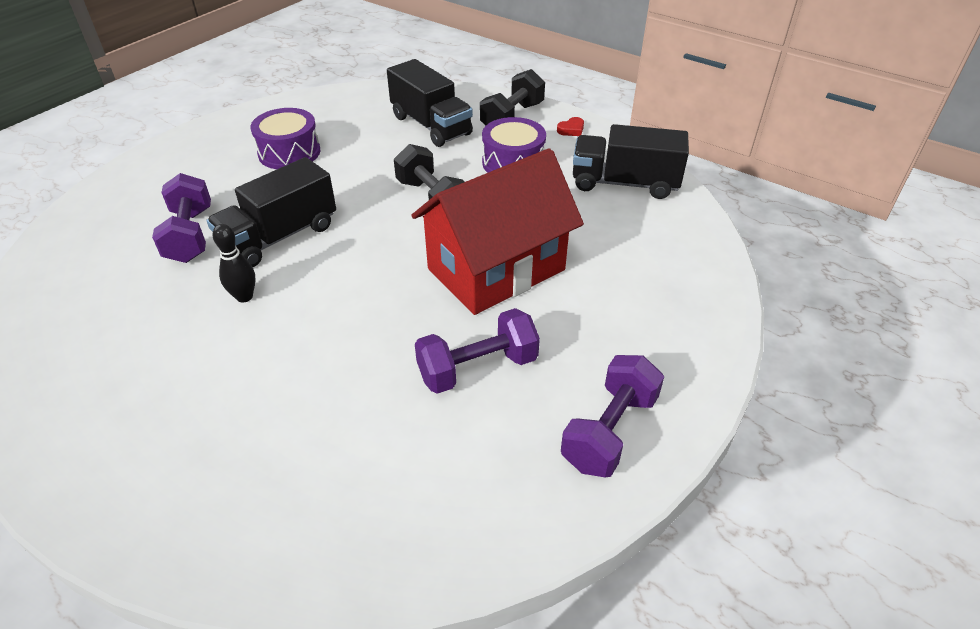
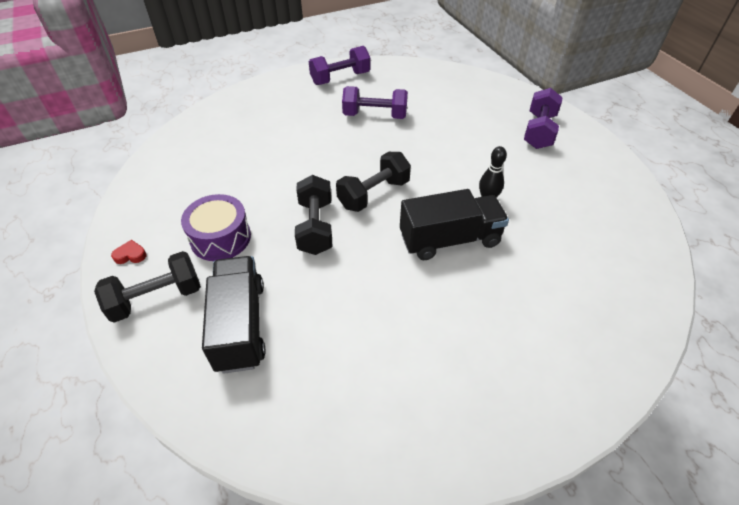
camera: 150 degrees left, 5 degrees up
purple dumbbell [152,173,211,263] -> purple dumbbell moved to [524,88,563,149]
purple drum [250,108,321,169] -> none
red house [411,148,584,315] -> none
black truck [573,124,689,199] -> none
none -> black dumbbell [336,152,411,212]

